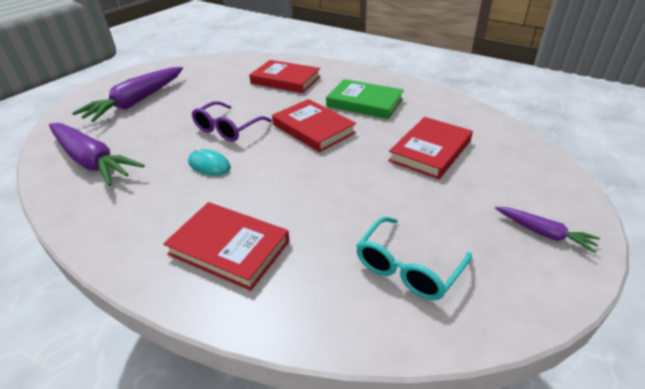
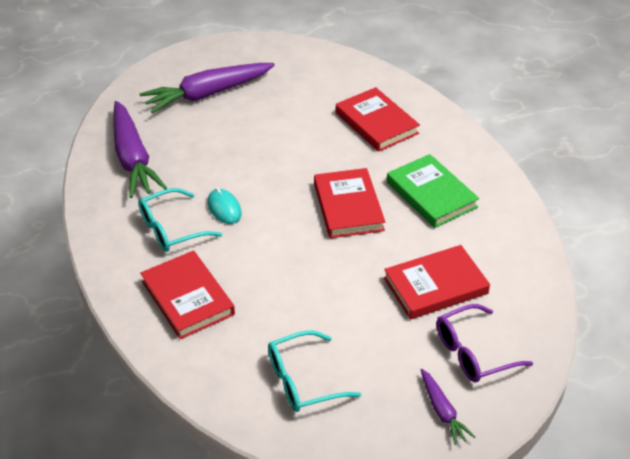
camera: 30 degrees right, 5 degrees up
purple glasses [192,101,272,142] -> purple glasses moved to [436,304,533,382]
none -> turquoise glasses [138,188,222,252]

